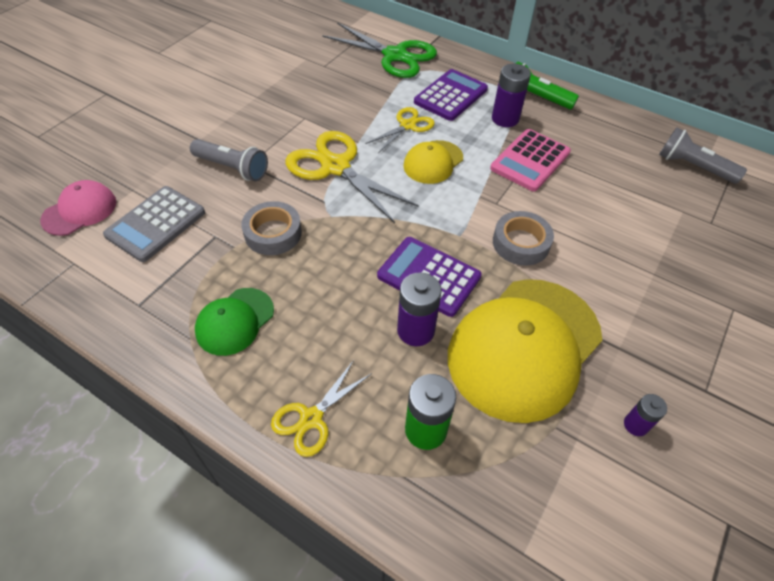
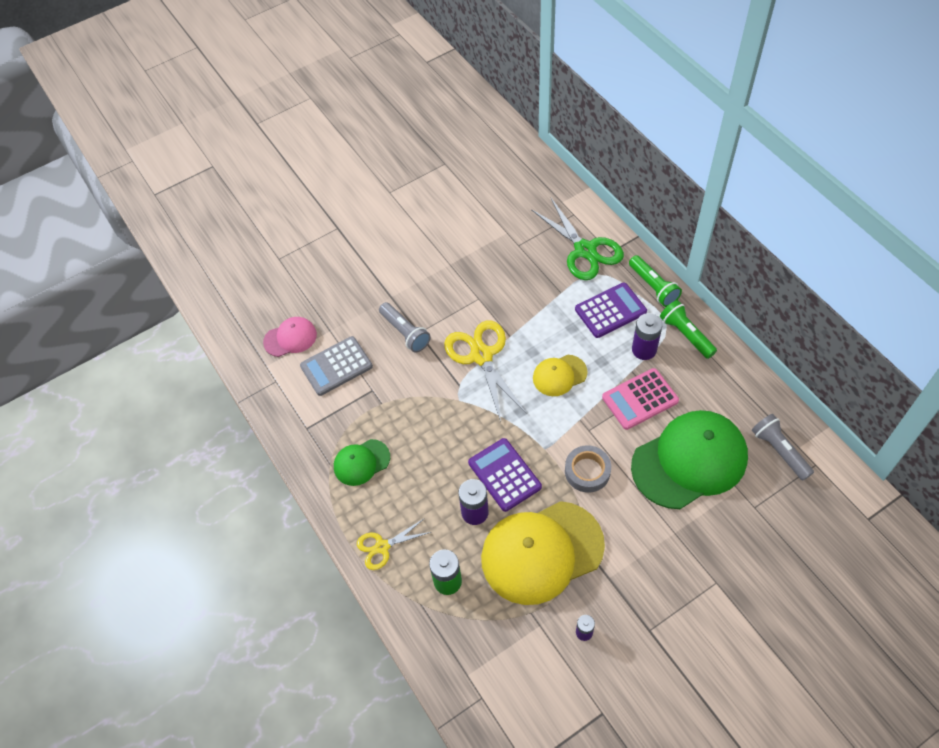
camera: 30 degrees right, 5 degrees up
grey tape [241,201,302,255] -> none
yellow scissors [365,107,435,153] -> none
none -> green flashlight [629,255,682,307]
none -> green cap [631,410,748,509]

